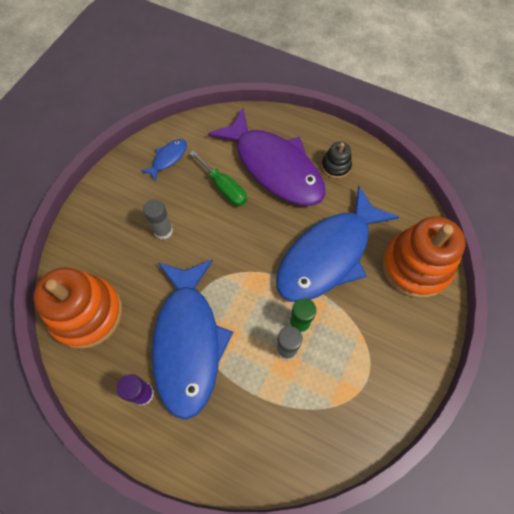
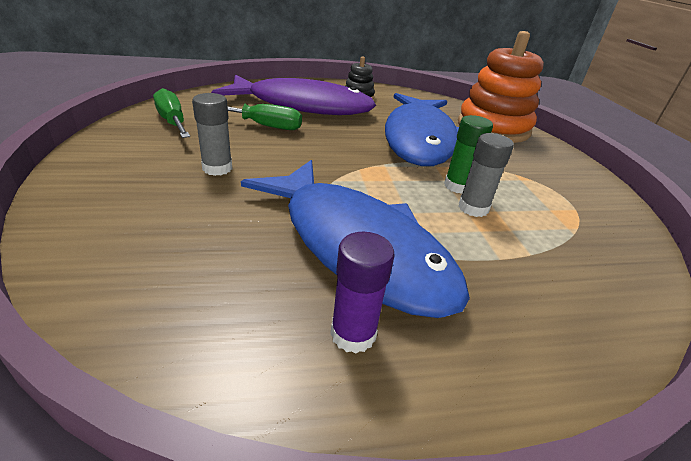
camera: 40 degrees left, 30 degrees down
orange stacking toy [33,267,122,349] -> none
blue fish [141,139,187,182] -> green screwdriver [153,88,190,138]

